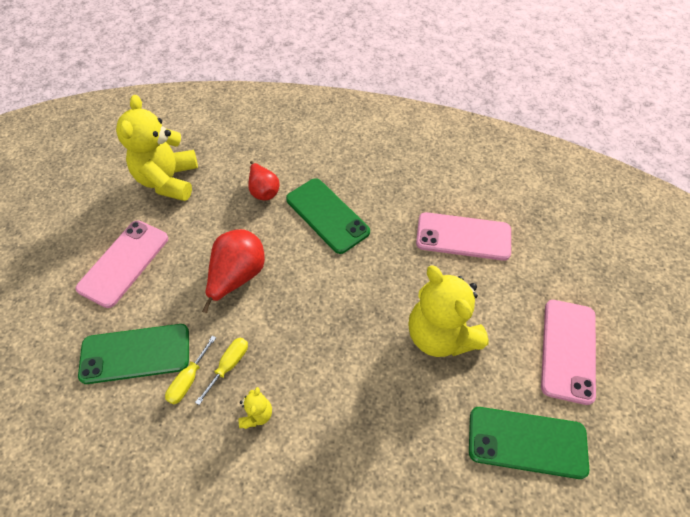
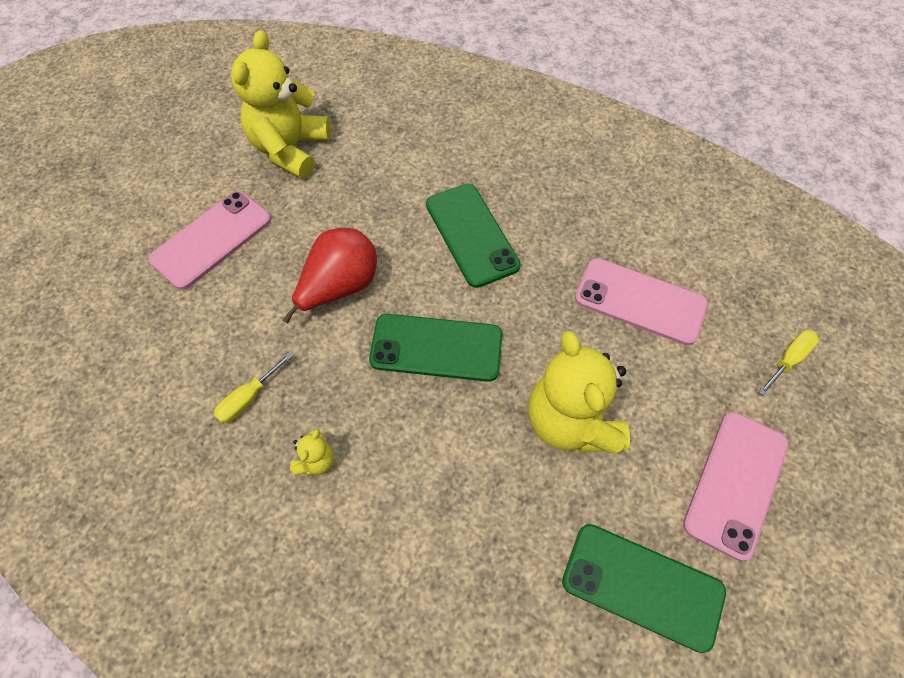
camera: 15 degrees right, 5 degrees up
green phone [78,324,189,384] -> green phone moved to [369,314,503,382]
yellow screwdriver [195,338,248,405] -> yellow screwdriver moved to [758,330,819,396]
red pear [248,161,279,201] -> none

